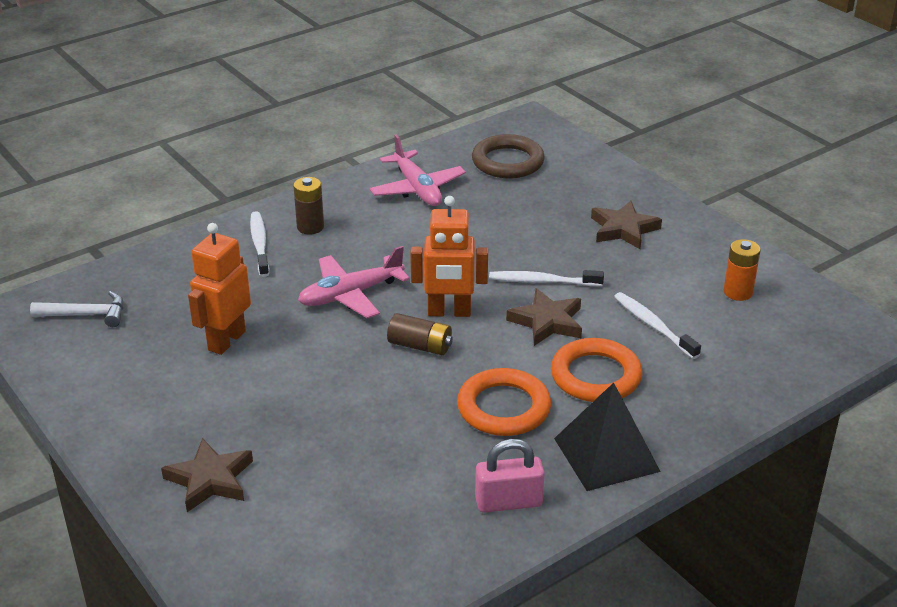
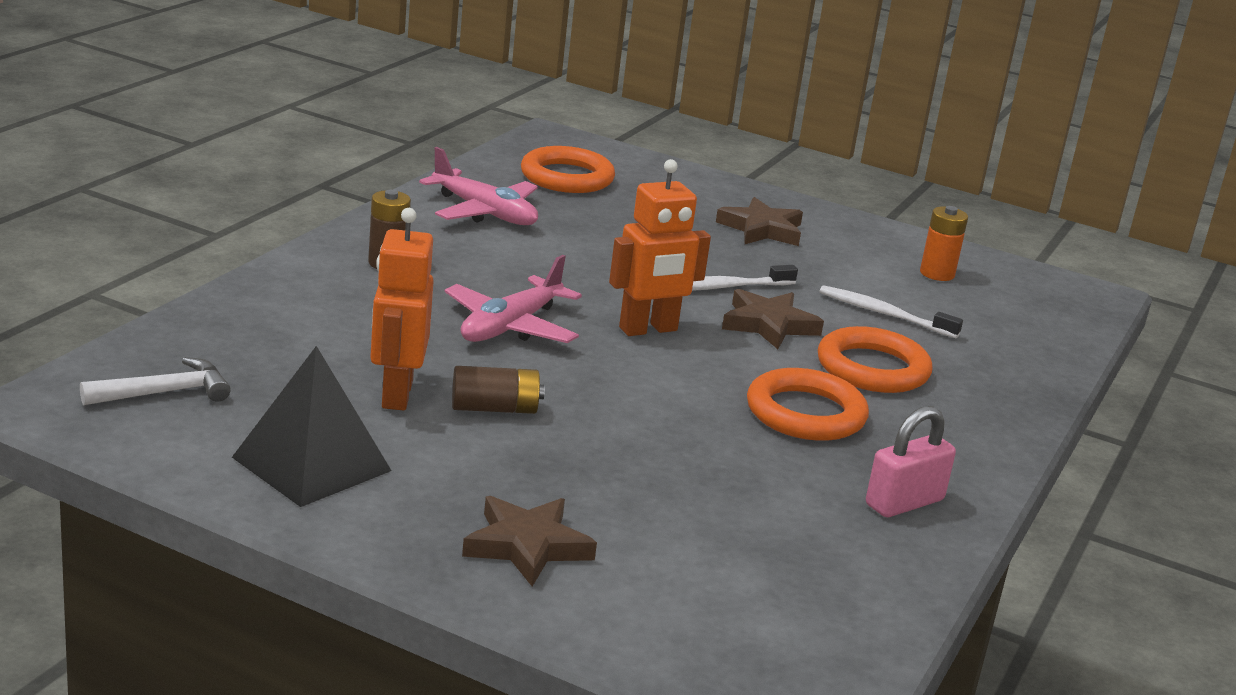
camera: 30 degrees left, 10 degrees down
white toothbrush [250,211,269,277] -> none
brown battery [387,313,453,355] -> brown battery moved to [452,366,545,414]
brown ring [472,134,545,178] -> orange ring [521,146,615,193]
black pyramid [554,383,661,491] -> black pyramid moved to [232,346,392,507]

